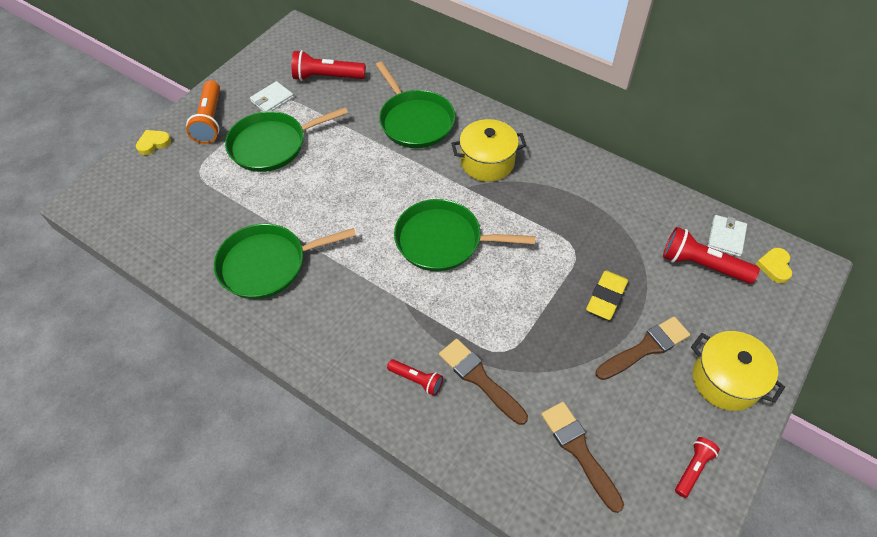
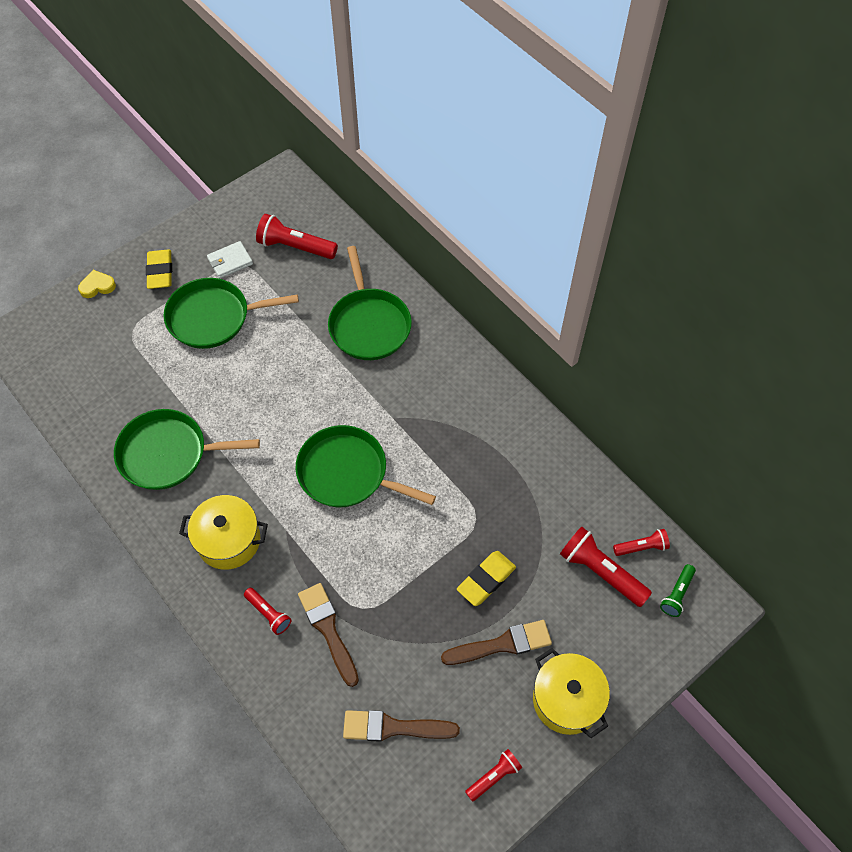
camera: 15 degrees right, 5 degrees up
orange flashlight [186,80,220,144] -> yellow eraser [146,250,172,289]
yellow pot [451,119,527,182] -> yellow pot moved to [179,495,268,570]
brown brush [541,402,624,513] -> brown brush turned 75 degrees counterclockwise [343,710,460,742]
white wallet [708,215,747,257] -> red flashlight [613,529,670,556]
yellow heart [756,248,792,283] -> green flashlight [660,564,696,617]

